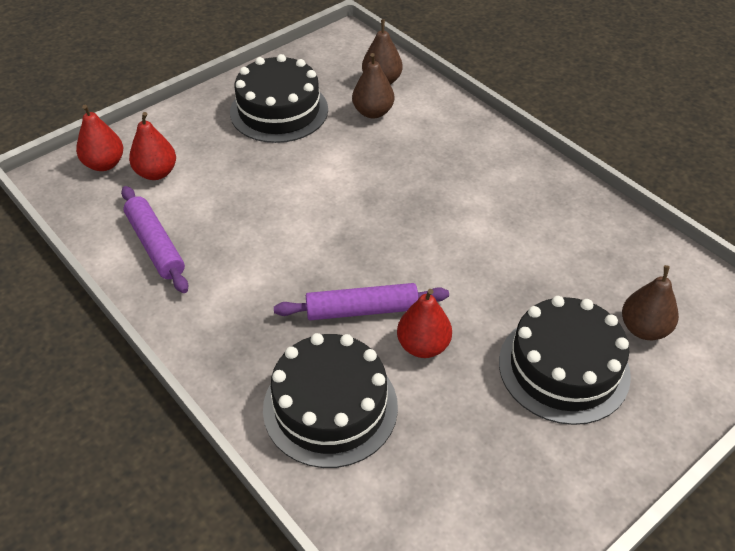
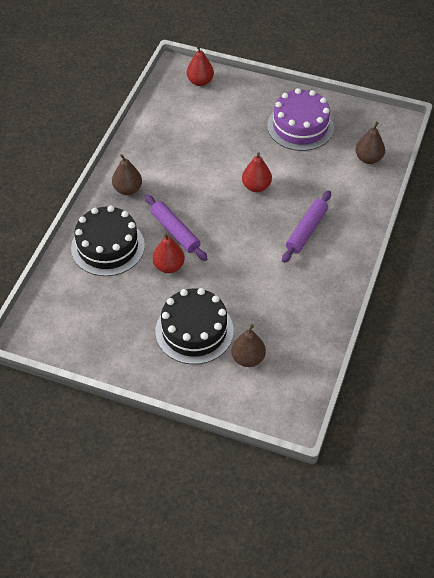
camera: 60 degrees right, 5 degrees up
purple rolling pin [121,186,188,293] -> purple rolling pin moved to [282,191,331,263]
red pear [129,112,176,180] -> red pear moved to [242,152,272,192]
black cake [230,54,328,143] -> purple cake [267,88,334,151]
brown pear [352,53,394,119] -> brown pear moved to [112,154,142,195]

